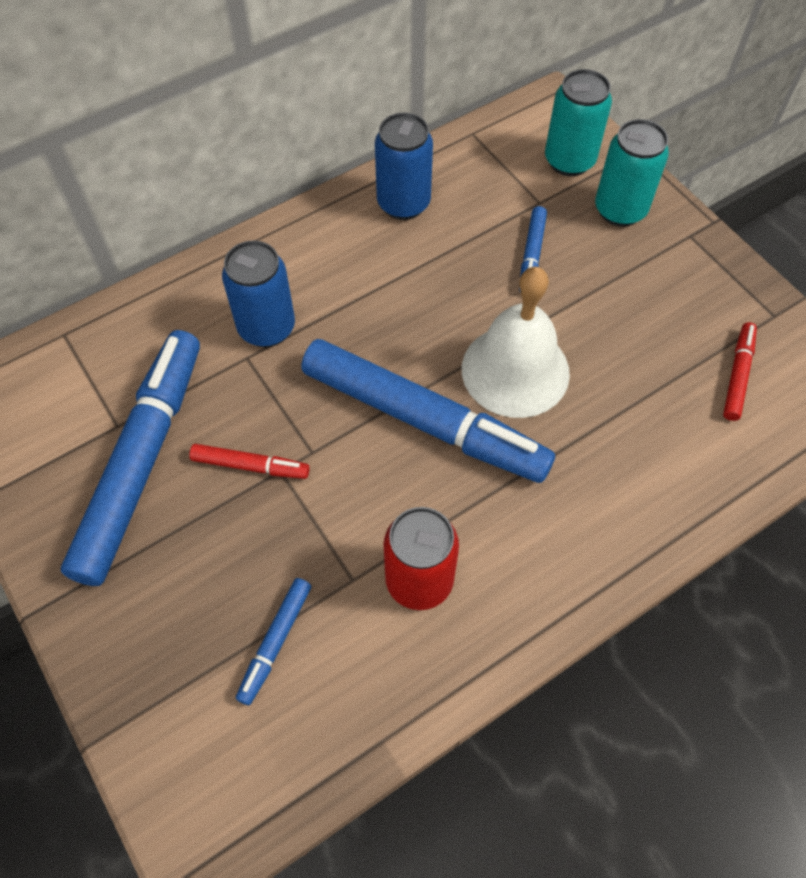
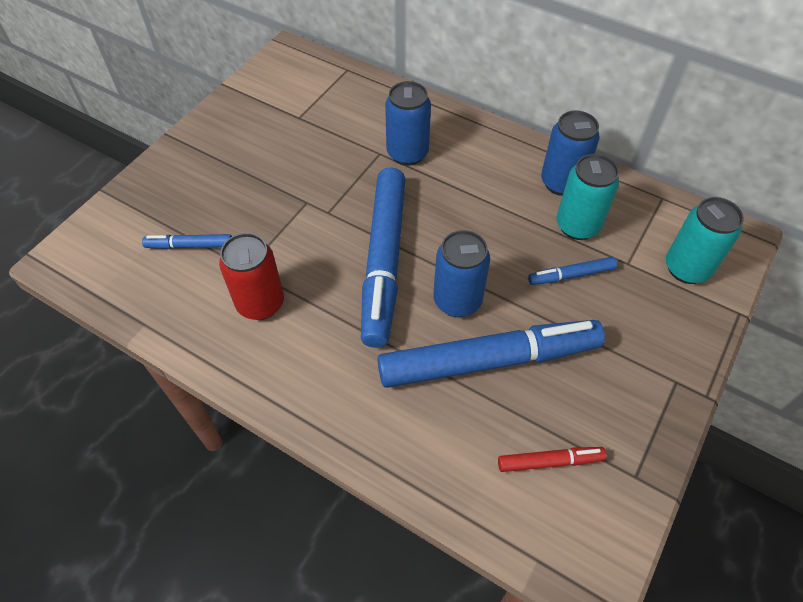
camera: 65 degrees right, 5 degrees down
blue marker [61,330,200,586] -> blue marker moved to [378,320,605,388]
red marker [189,444,310,479] -> none
white bell [462,267,570,418] -> blue can [434,230,490,317]
turquoise can [595,119,669,227] -> turquoise can moved to [557,154,619,240]

